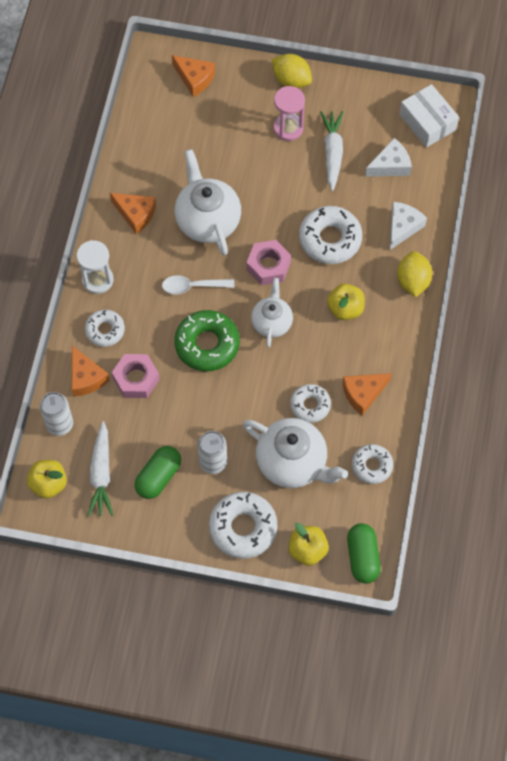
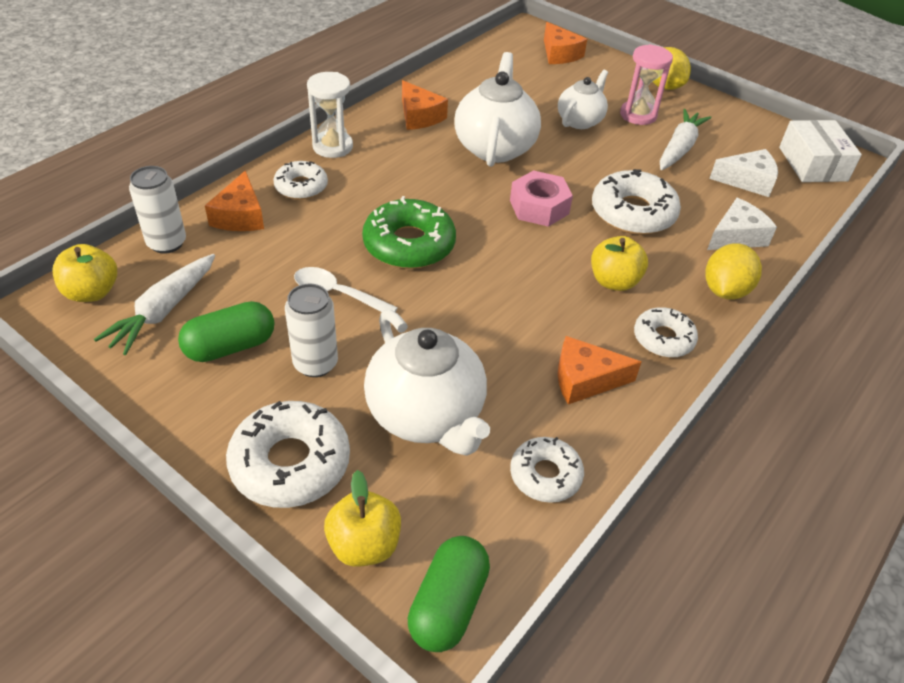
camera: 25 degrees right, 20 degrees down
pink nut [112,354,160,398] -> none
white spoon [162,275,234,294] -> white spoon moved to [294,267,398,312]
white teapot [251,278,293,348] -> white teapot moved to [558,70,608,129]
white donut [290,384,331,423] -> white donut moved to [634,307,698,358]

